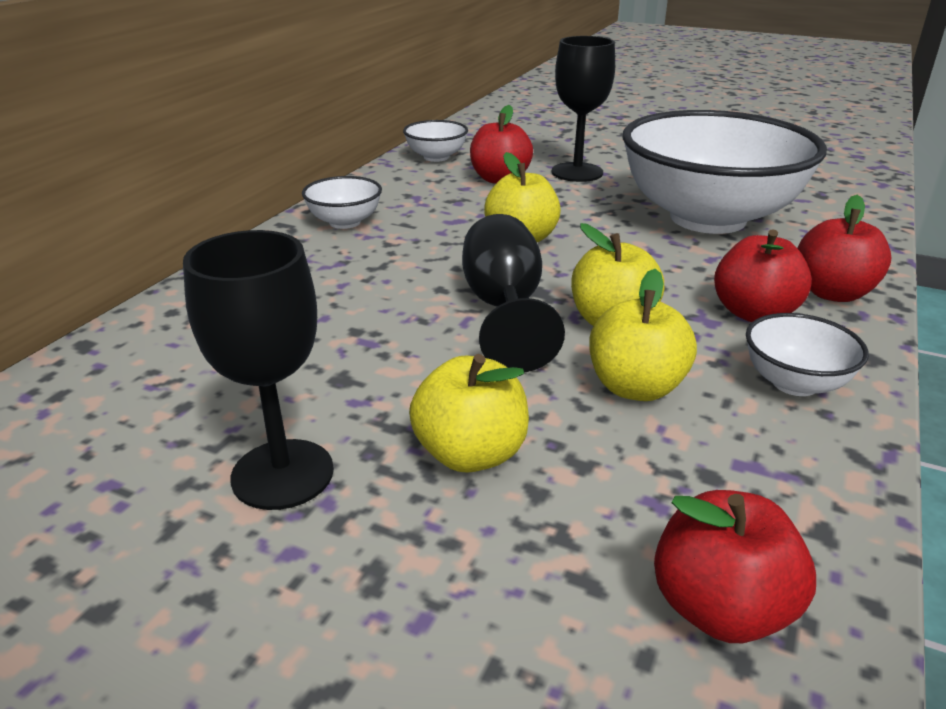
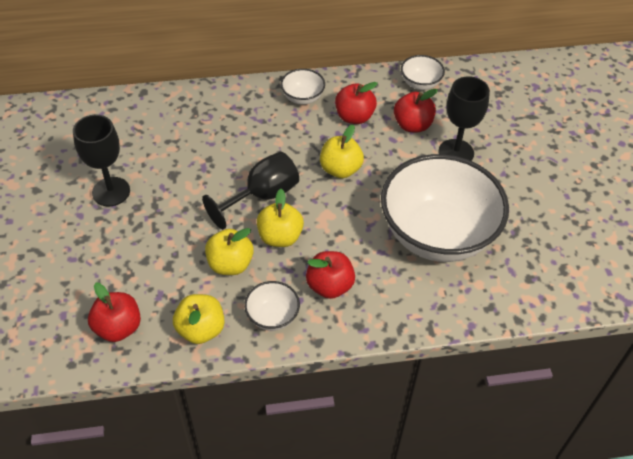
camera: 55 degrees right, 20 degrees up
yellow apple [409,354,529,473] -> yellow apple moved to [173,294,225,344]
red apple [797,195,892,302] -> red apple moved to [335,82,378,124]

